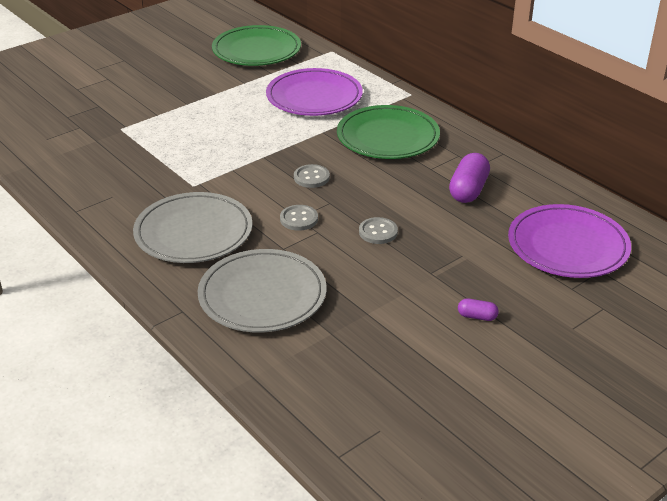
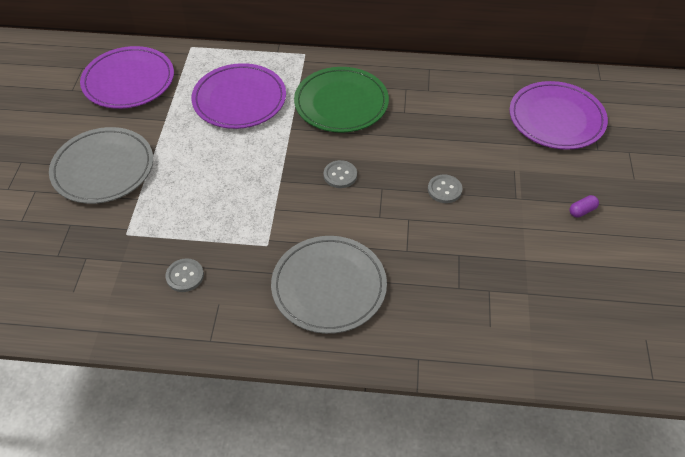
camera: 45 degrees left, 15 degrees up
grey plate [198,249,326,332] -> grey plate moved to [49,127,153,204]
green plate [212,25,301,66] -> purple plate [80,46,174,109]
grey button [280,205,318,231] -> grey button moved to [165,258,204,292]
purple capsule [449,153,490,203] -> none

